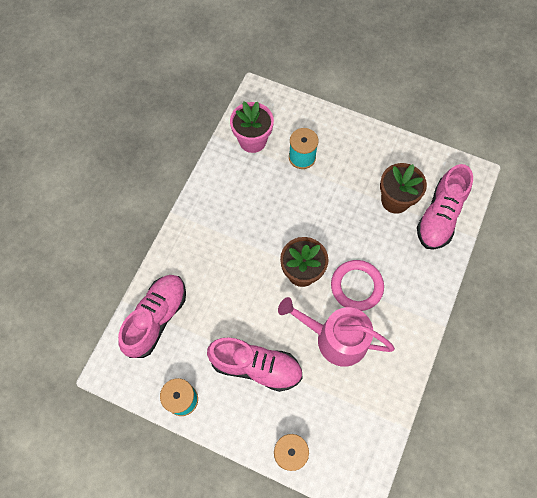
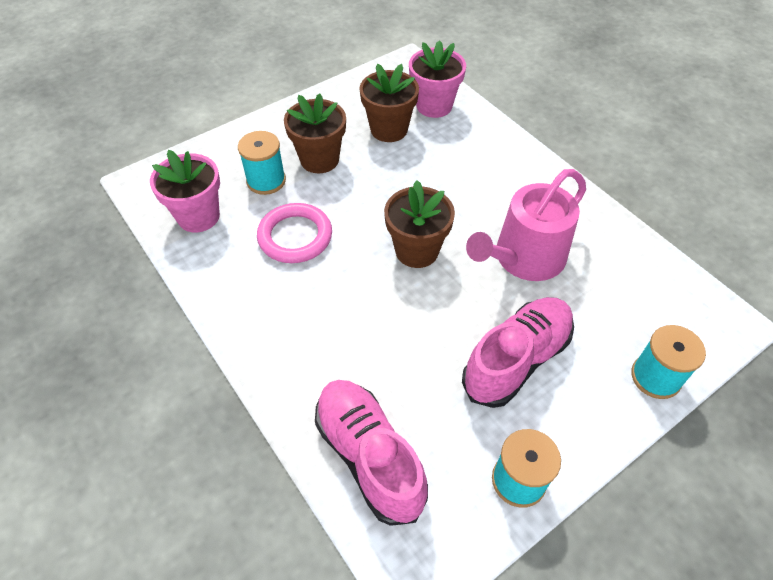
camera: 60 degrees left, 15 degrees down
pink ring [331,260,384,311] -> pink ring moved to [257,203,332,263]
pink shoe [417,164,473,250] -> pink flower pot [409,40,466,118]
none -> brown flower pot [284,93,346,173]

